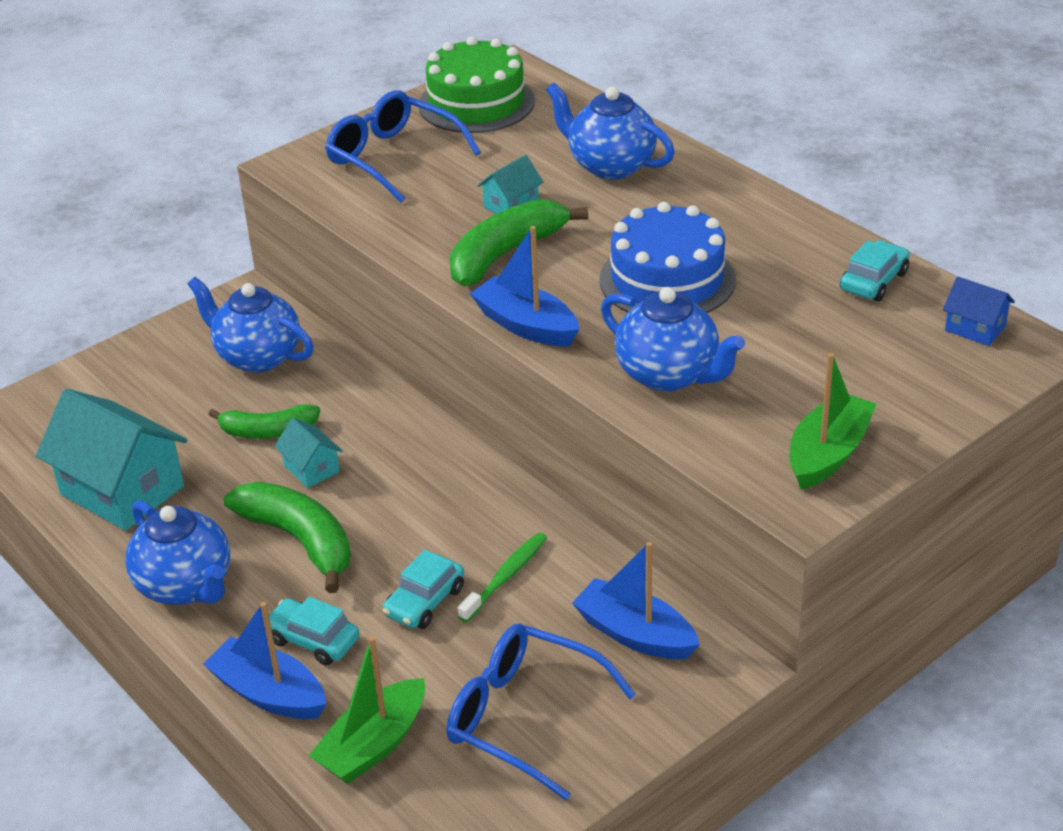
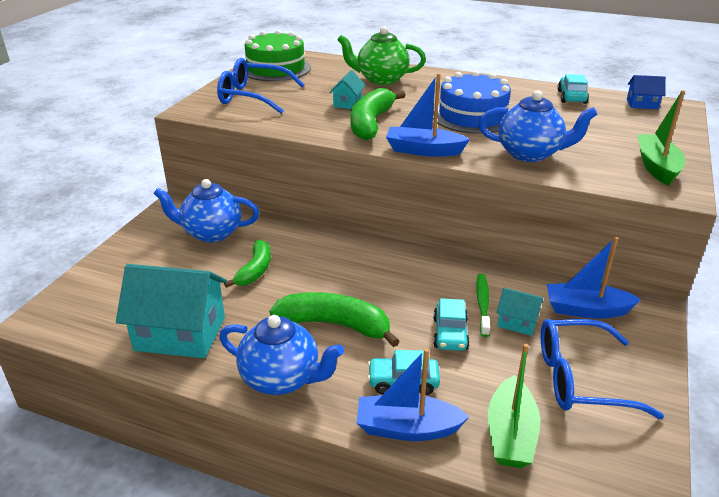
camera: 30 degrees left, 5 degrees down
green banana [208,404,320,439] -> green banana turned 45 degrees counterclockwise [224,239,271,288]
turquoise house [275,418,343,488] -> turquoise house moved to [496,288,544,336]
blue teapot [546,83,675,179] -> green teapot [337,26,426,85]

